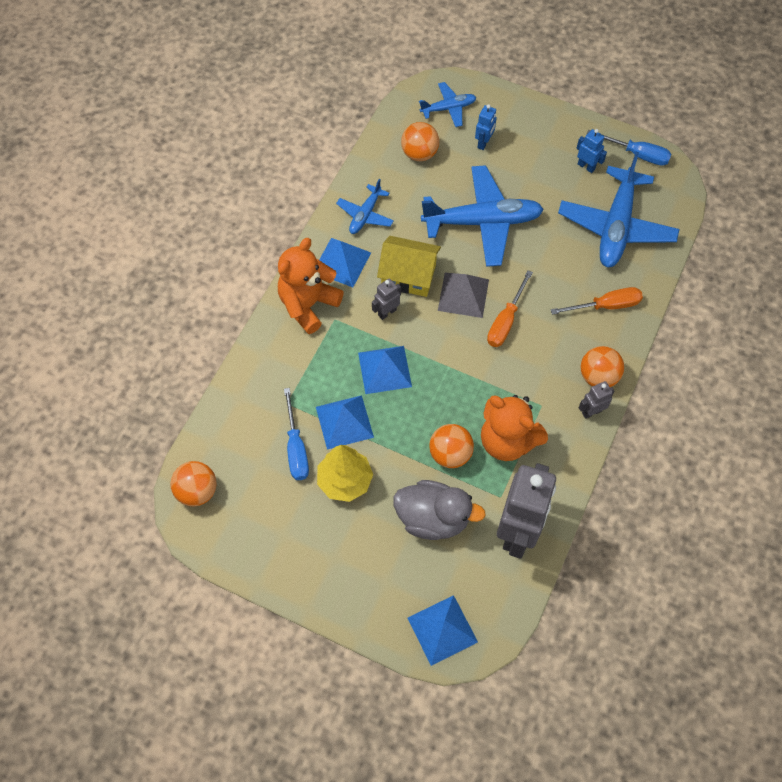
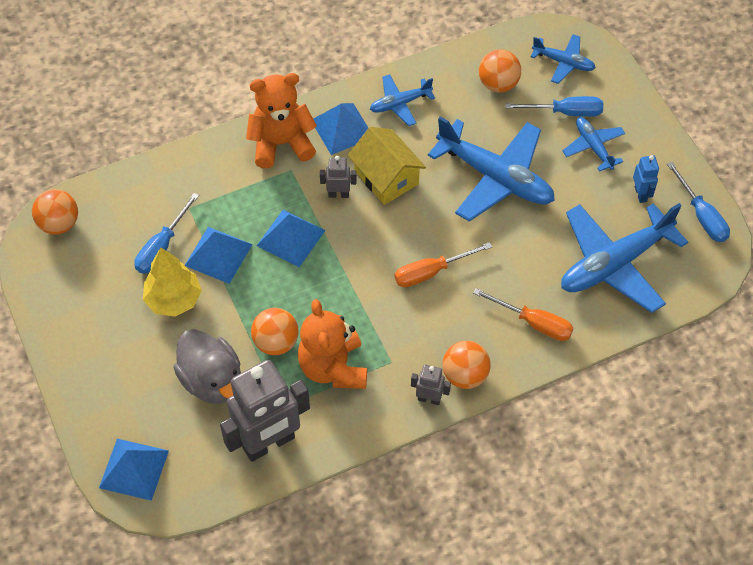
camera: 40 degrees right, 5 degrees down
grey pyramid [438,273,489,318] -> none
blue robot [475,104,497,150] -> blue screwdriver [505,96,603,117]
none -> blue plane [562,117,625,172]

